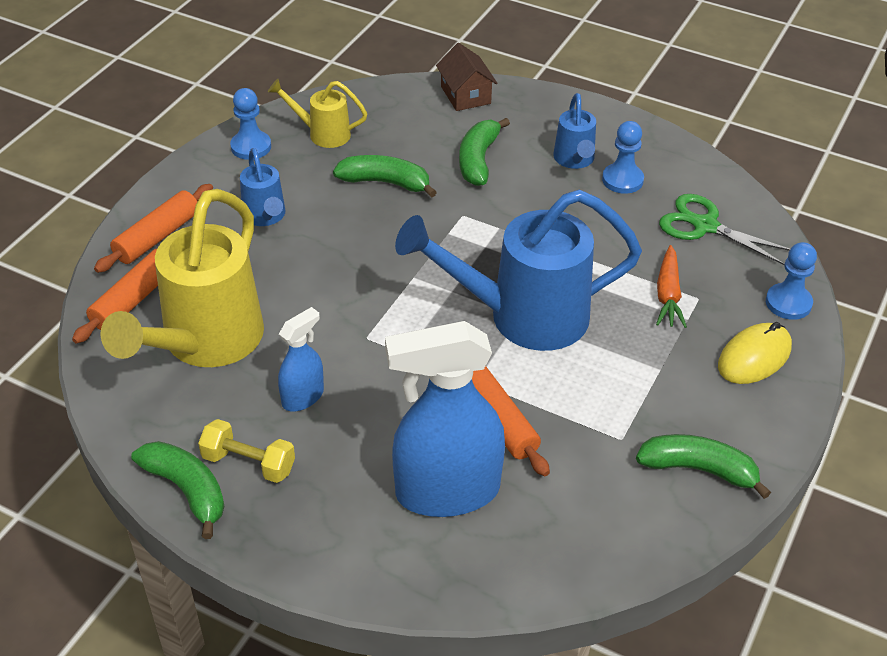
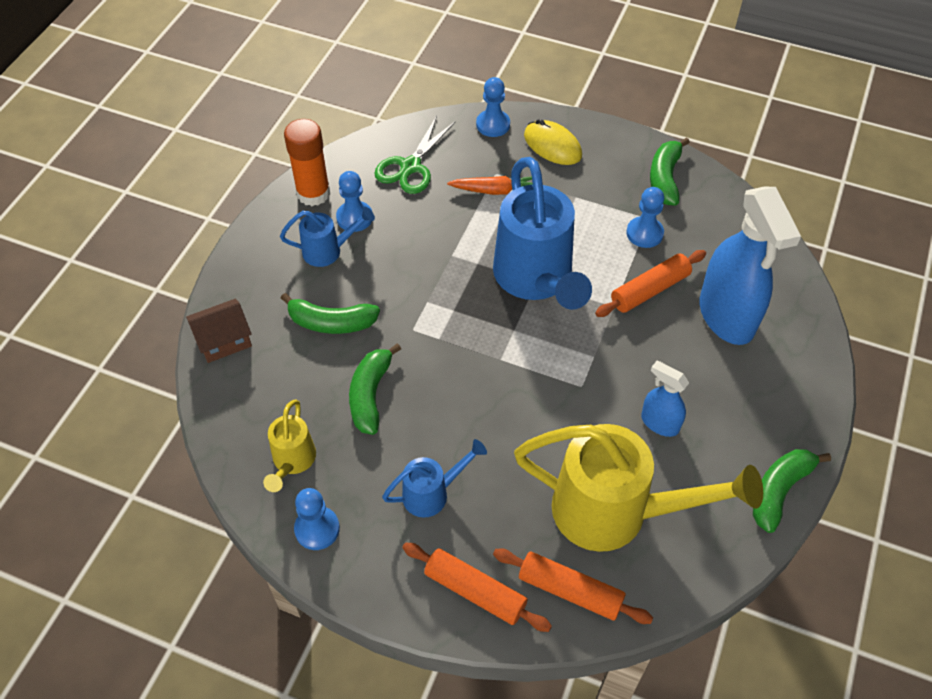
camera: 95 degrees left, 10 degrees up
yellow dumbbell [198,419,295,483] -> none
none -> orange glue stick [284,119,330,206]
none -> blue pawn [626,187,664,248]

